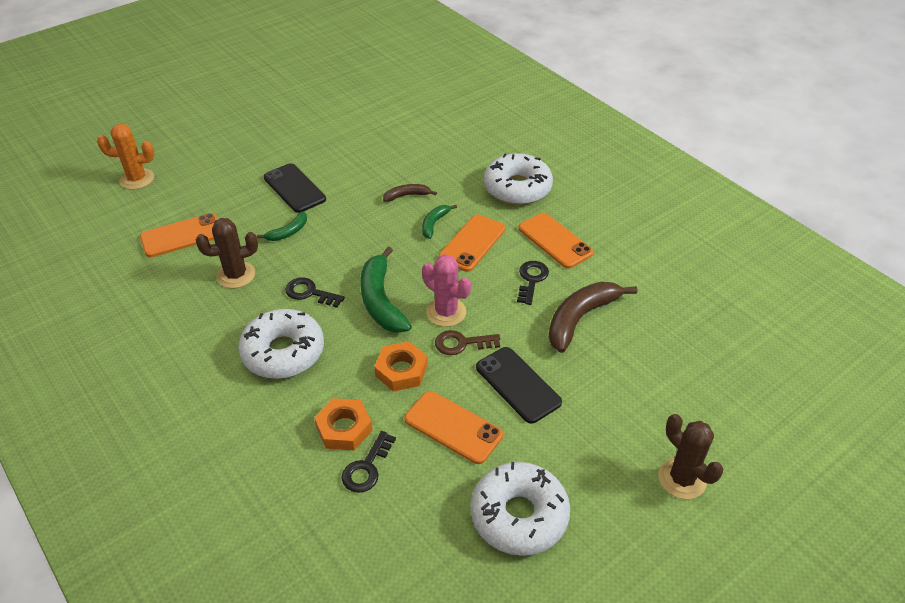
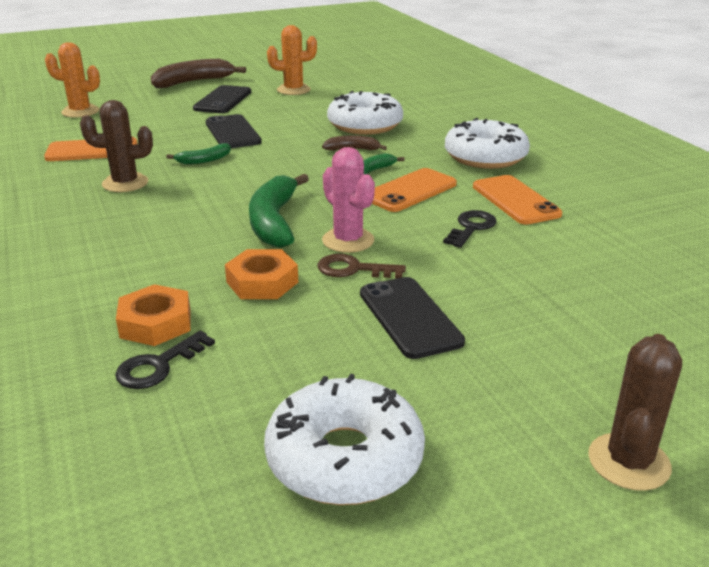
camera: 15 degrees right, 15 degrees down
white donut [238,309,324,379] -> white donut moved to [327,91,403,135]
black key [285,277,345,308] -> none
orange phone [404,391,503,464] -> none
brown banana [549,282,637,353] -> brown banana moved to [151,59,246,88]
brown cactus [658,414,723,499] -> brown cactus turned 45 degrees clockwise [588,334,682,491]
none -> black phone [193,85,251,113]
none -> orange cactus [267,25,317,95]

